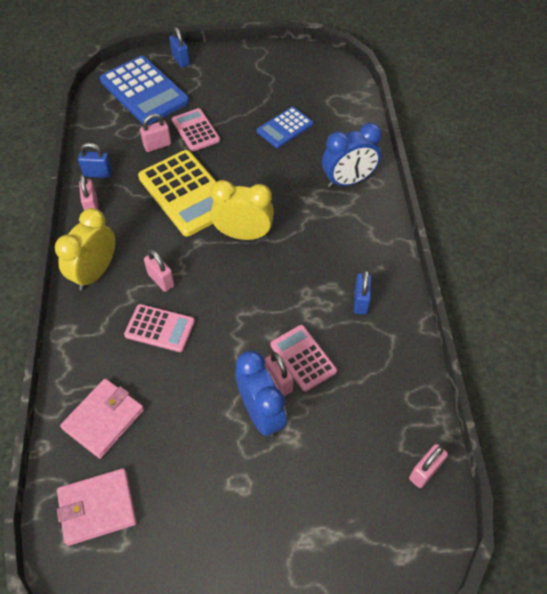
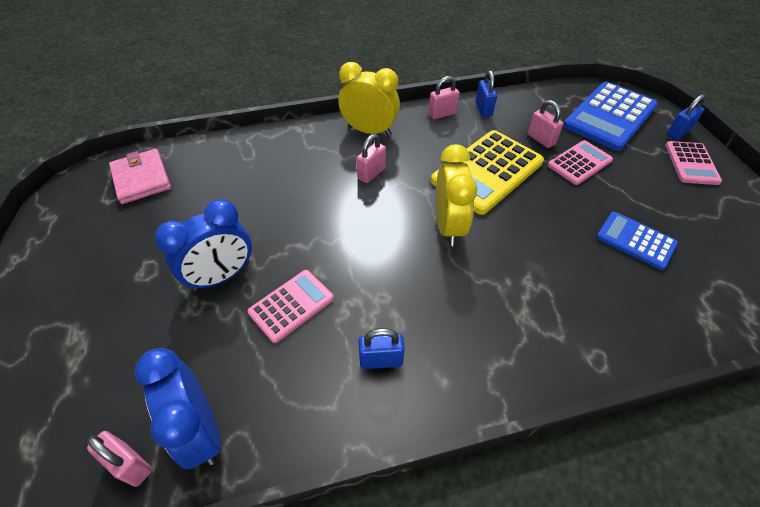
camera: 80 degrees right, 5 degrees down
pink wallet [60,379,144,459] -> none
pink calculator [124,304,195,352] -> pink calculator moved to [665,141,722,185]
pink padlock [265,352,294,396] -> none
blue clock [322,123,382,188] -> blue clock moved to [134,348,221,469]

